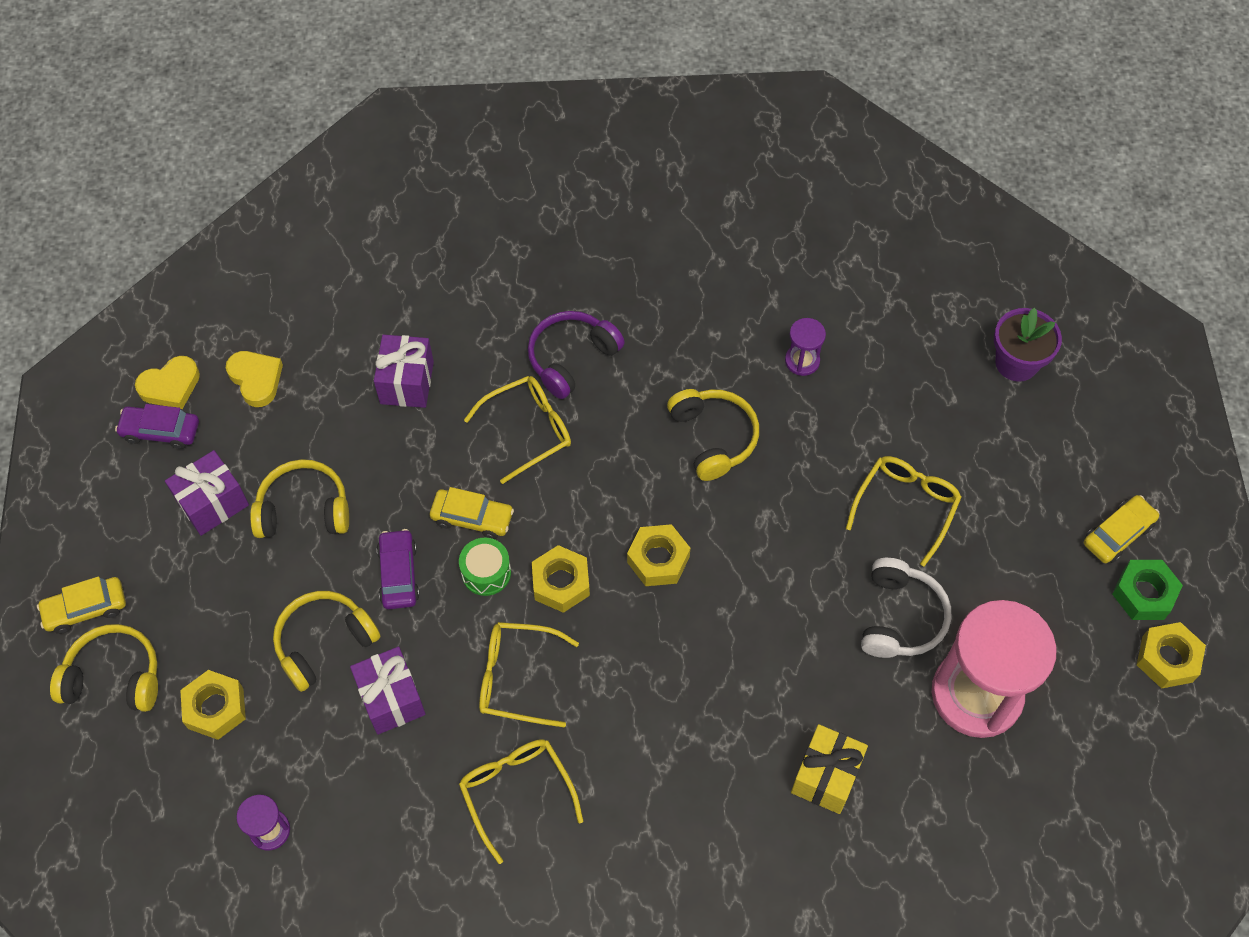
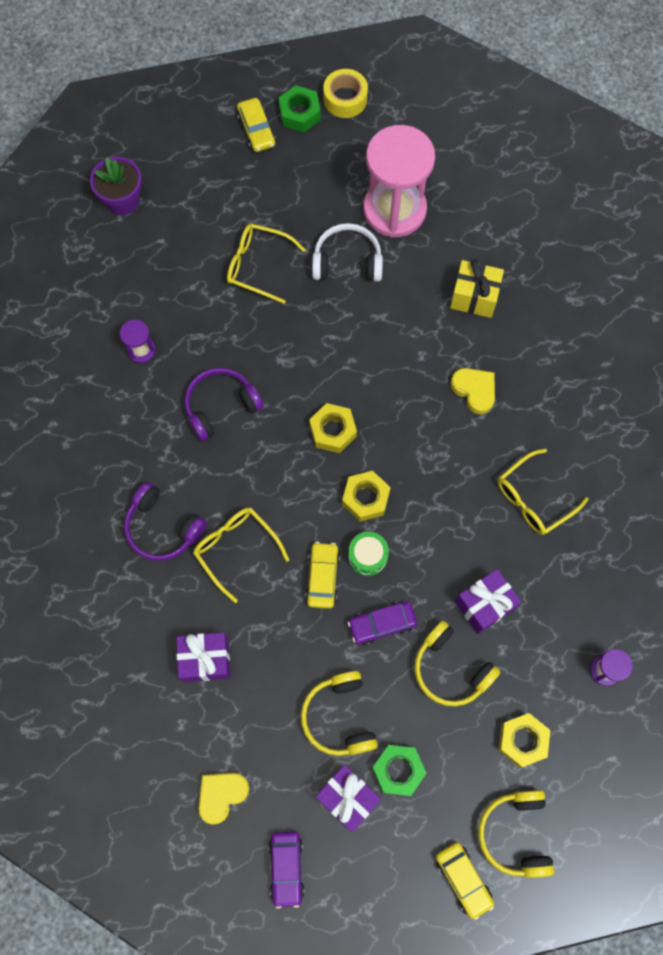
camera: 100 degrees left, 10 degrees up
yellow heart [135,356,200,409] -> yellow heart moved to [451,368,495,414]
yellow glasses [479,622,579,727] -> none
yellow headphones [667,389,759,481] -> purple headphones [184,367,264,441]
yellow car [1084,495,1160,563] -> yellow car turned 150 degrees counterclockwise [237,98,276,152]
yellow nut [1137,622,1206,689] -> yellow tape [323,69,368,118]
none -> green nut [372,745,427,796]

